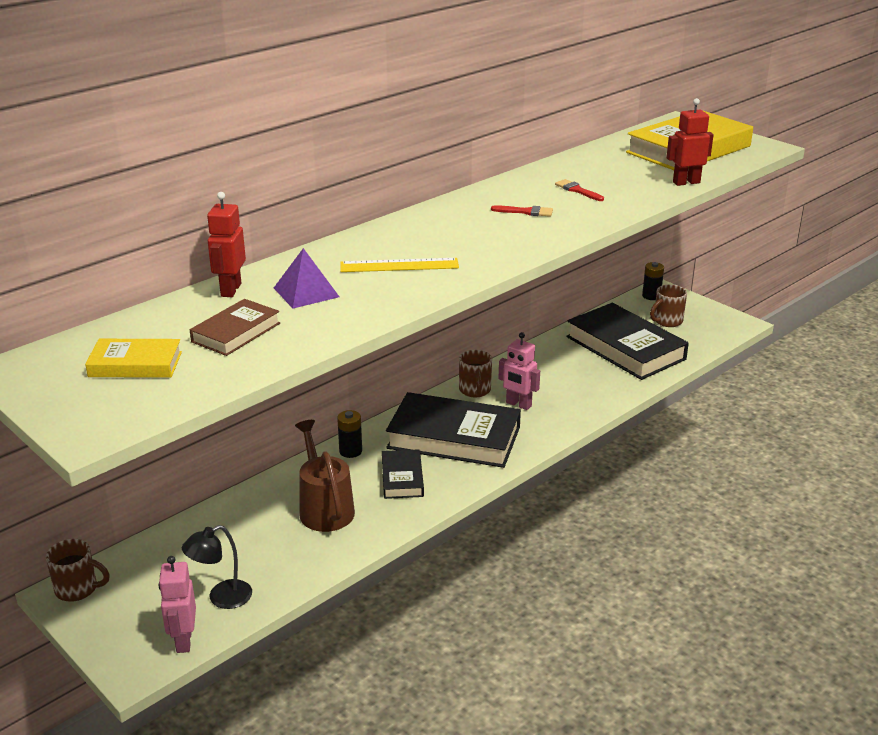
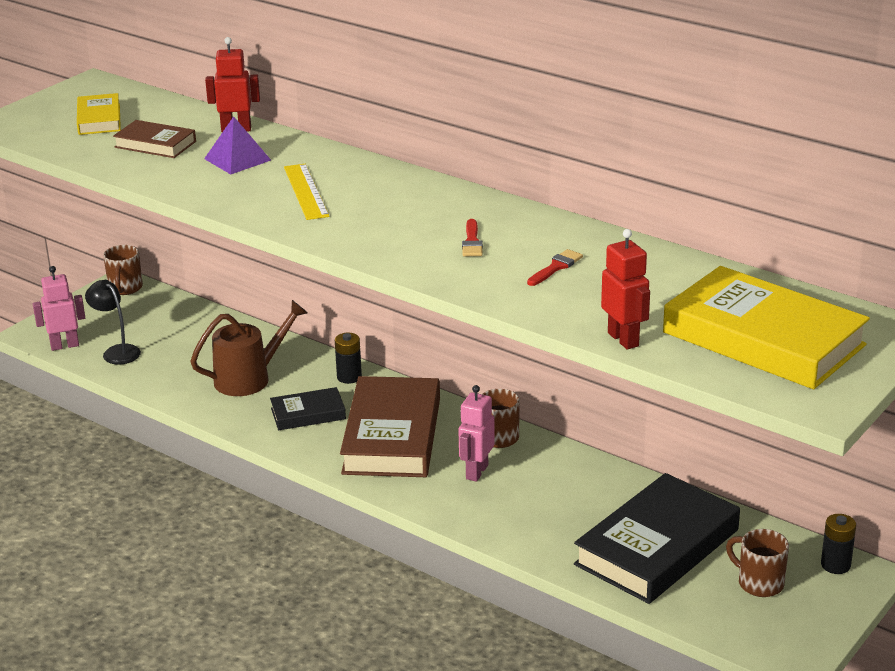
camera: 80 degrees right, 0 degrees up
black book [386,392,521,468] -> brown book [340,376,440,477]

